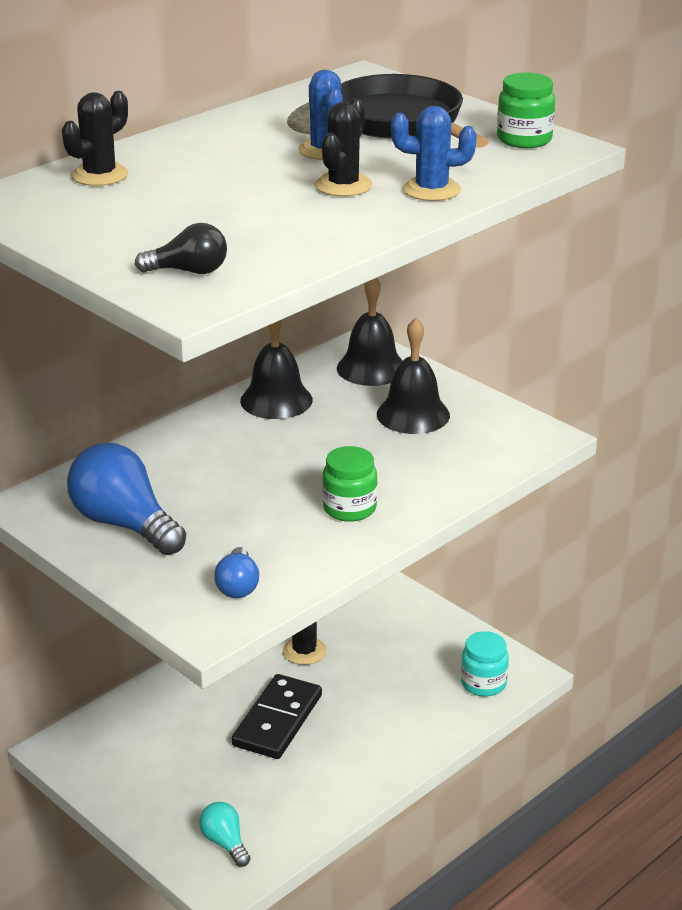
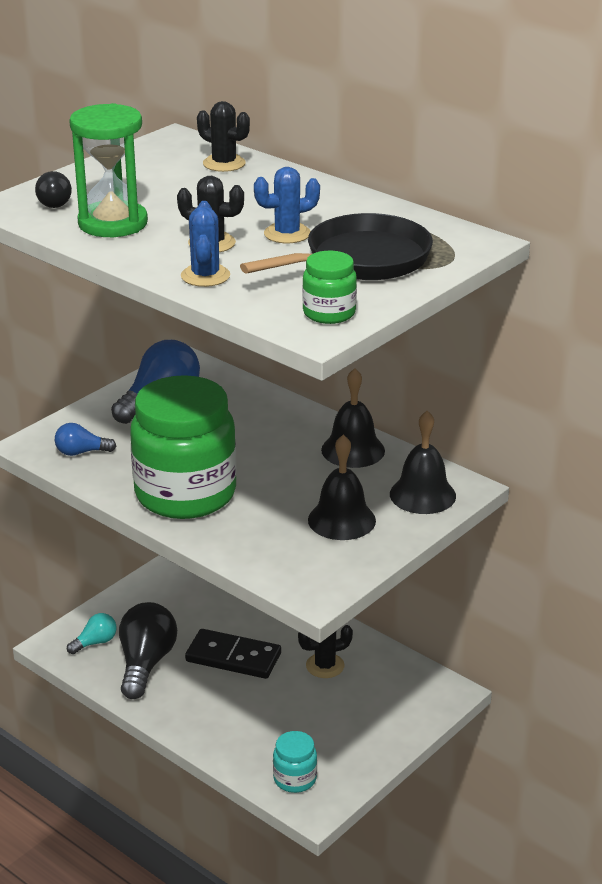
camera: 85 degrees right, 0 degrees up
green jar [322,446,377,522] -> green jar [130,375,237,519], size x2.28
none -> green hourglass [69,103,148,237]
none -> black light bulb [119,602,177,699]

